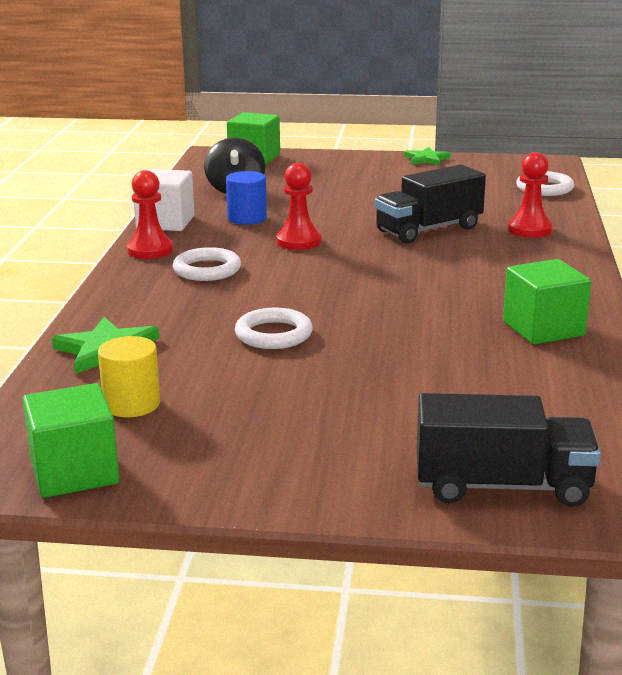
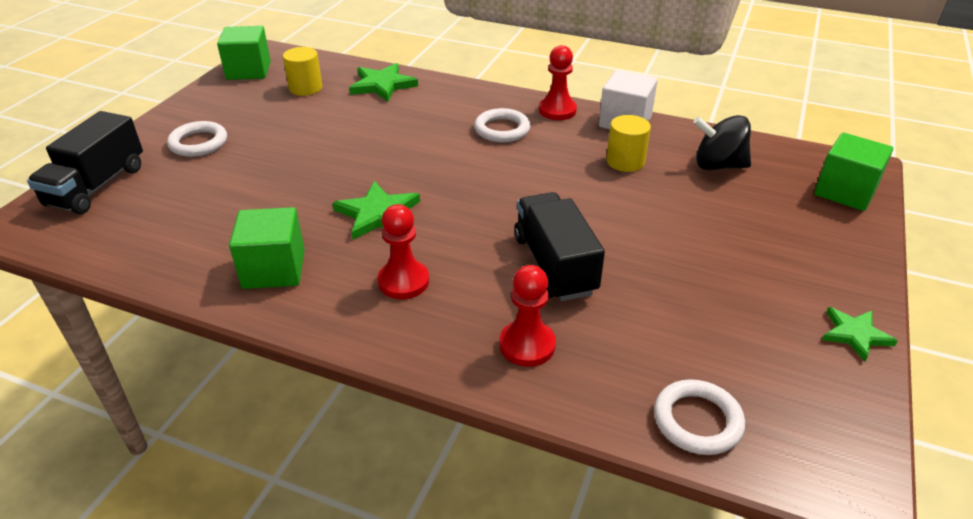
camera: 105 degrees right, 15 degrees up
blue cylinder [226,171,267,225] -> yellow cylinder [606,115,651,172]
white ring [235,308,313,349] -> white ring moved to [167,121,227,157]
red pawn [276,163,321,250] -> red pawn moved to [377,204,429,299]
none -> green star [333,181,420,240]

